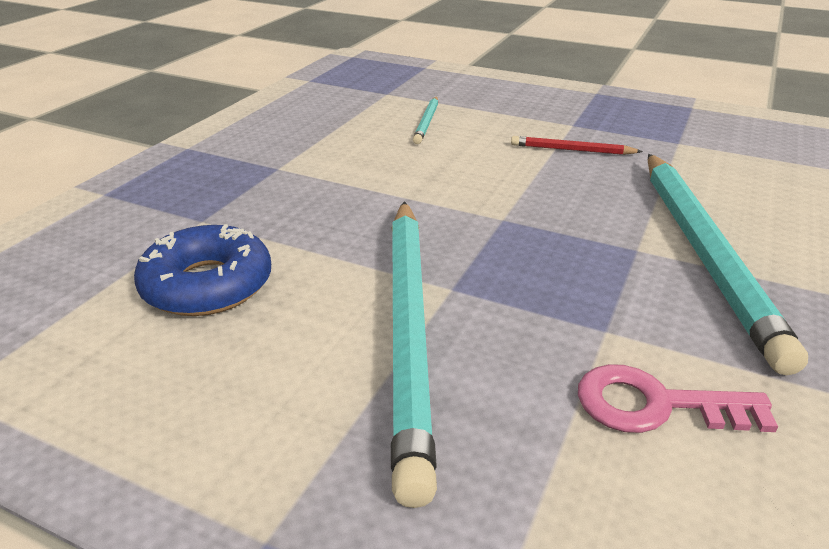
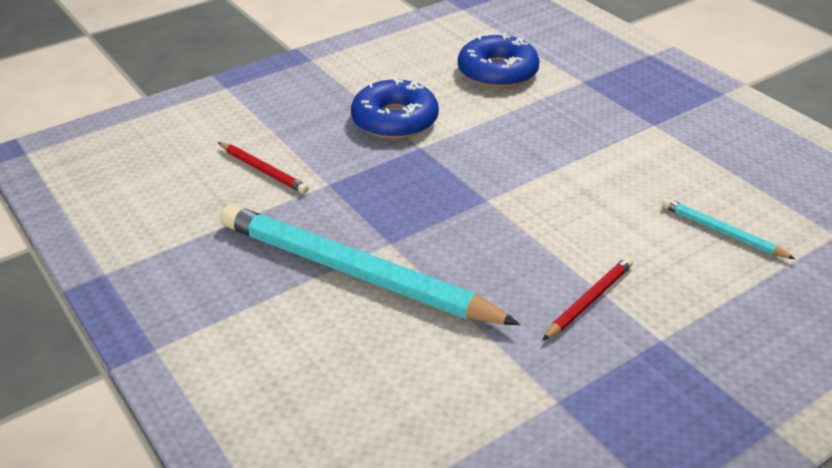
camera: 120 degrees right, 5 degrees up
turquoise pencil [391,201,437,508] -> blue donut [351,77,439,139]
pink key [578,364,778,433] -> red pencil [218,142,309,194]

